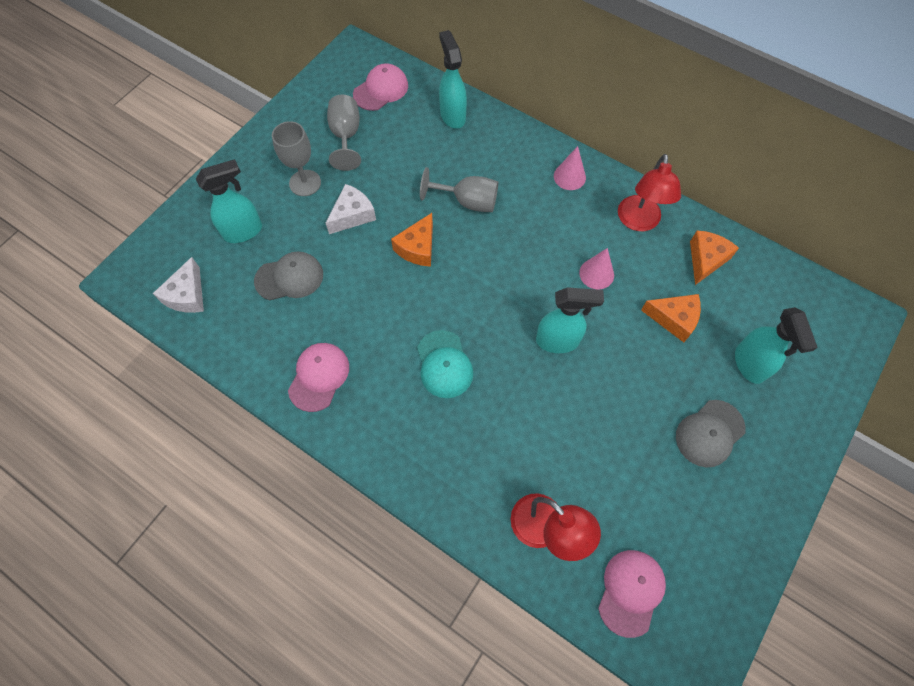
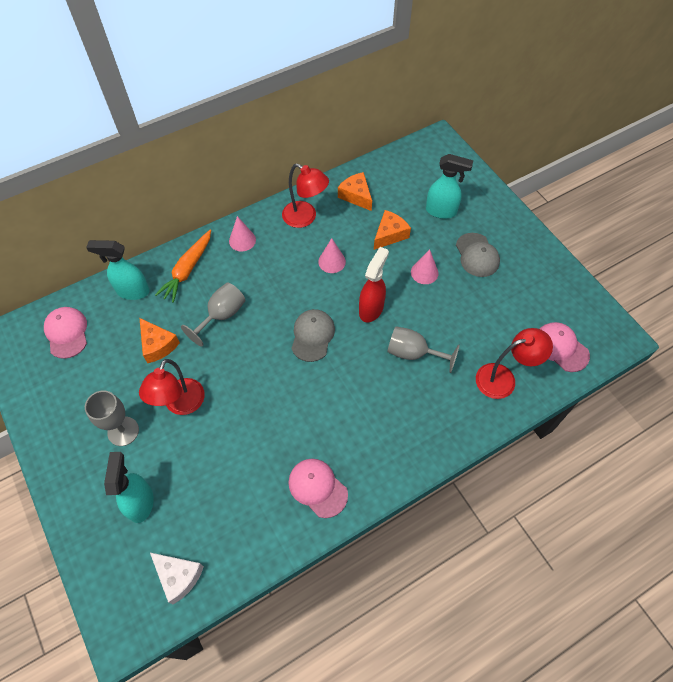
camera: 65 degrees left, 5 degrees down
grey cap [254,251,323,300] -> grey cap moved to [291,309,335,362]
white cheese [326,184,376,234] -> red lamp [139,359,205,415]
grey goblet [327,94,361,171] -> grey goblet moved to [387,326,460,373]
orange cheese [391,213,433,267] -> orange cheese moved to [140,318,180,363]
turquoise cap [417,330,473,398] -> none
turquoise spray bottle [536,287,604,353] -> red spray bottle [359,247,389,322]
none -> orange carrot [155,230,211,303]
none -> pink cone [411,249,439,284]

